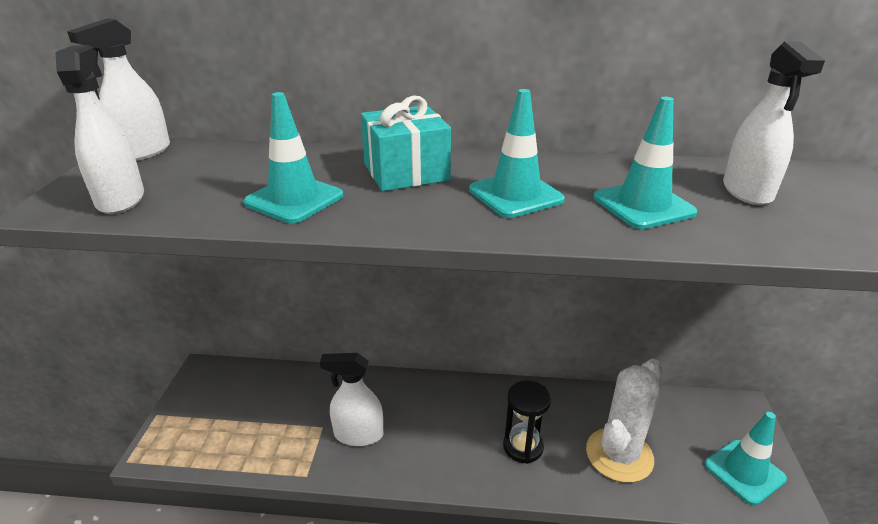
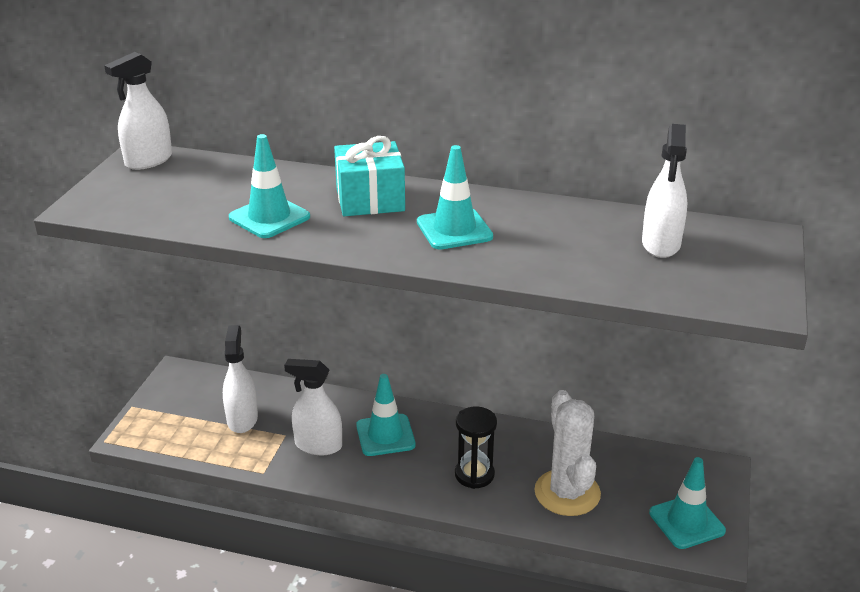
camera: 10 degrees right, 0 degrees up
white spray bottle [55,45,144,214] -> white spray bottle moved to [223,325,258,433]
white cactus [586,359,663,483] -> white cactus turned 60 degrees counterclockwise [535,390,601,516]
turquoise traffic cone [594,97,697,229] -> turquoise traffic cone moved to [356,374,416,456]

